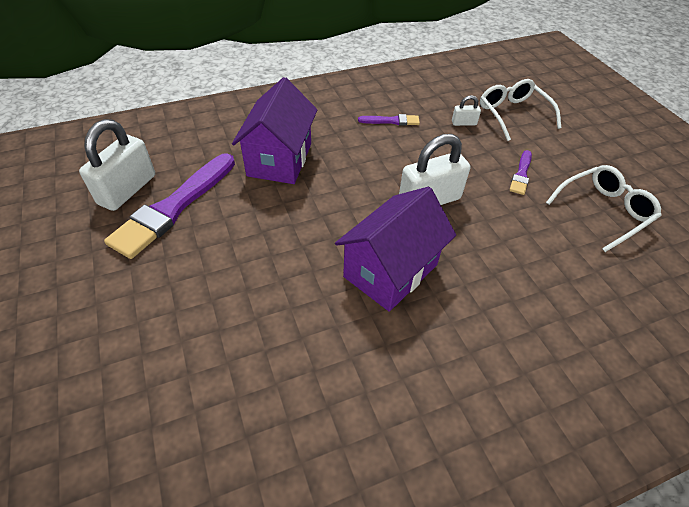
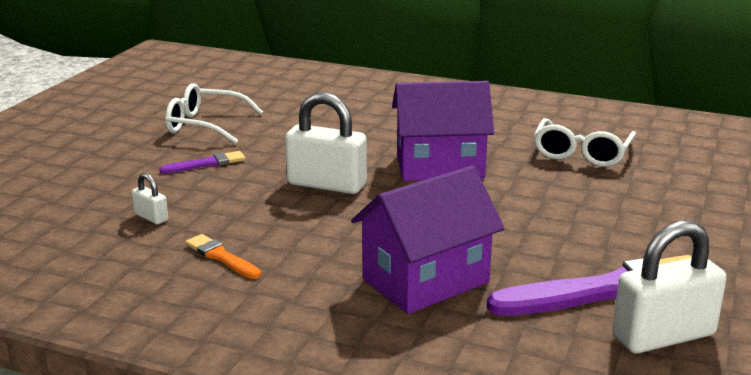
camera: 135 degrees left, 25 degrees down
purple brush [358,114,420,126] -> orange brush [185,234,261,279]
white glasses [480,79,562,141] -> white glasses moved to [534,118,636,167]

